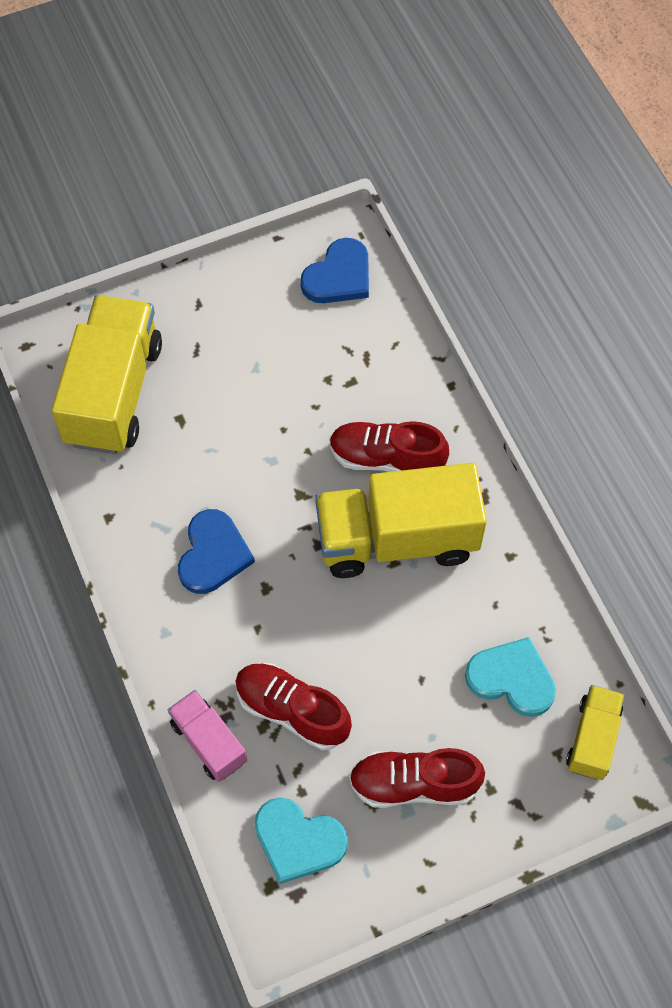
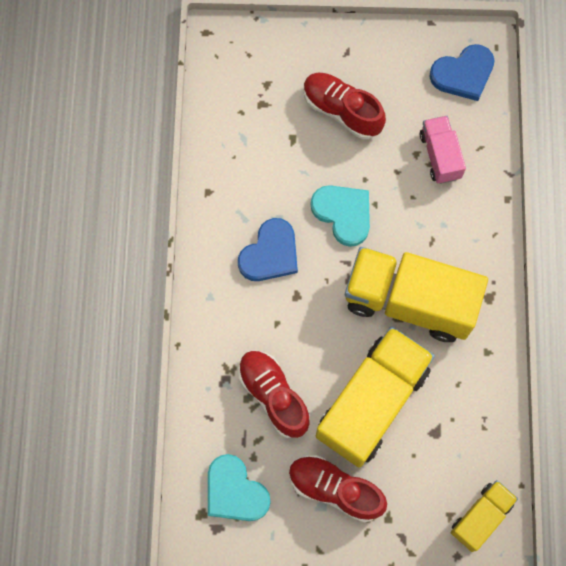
camera: 25 degrees right, 10 degrees up
yellow truck [52,295,162,454] -> yellow truck moved to [316,326,435,468]
pink truck [168,690,247,782] -> pink truck moved to [420,116,466,184]
red shoe [330,421,449,472] -> red shoe moved to [304,73,386,139]
turquoise heart [465,637,556,717] -> turquoise heart moved to [311,185,370,247]

